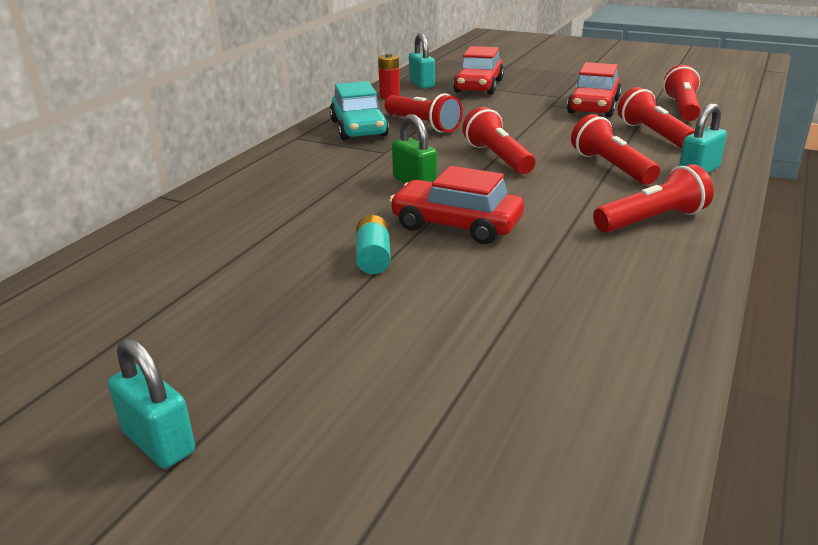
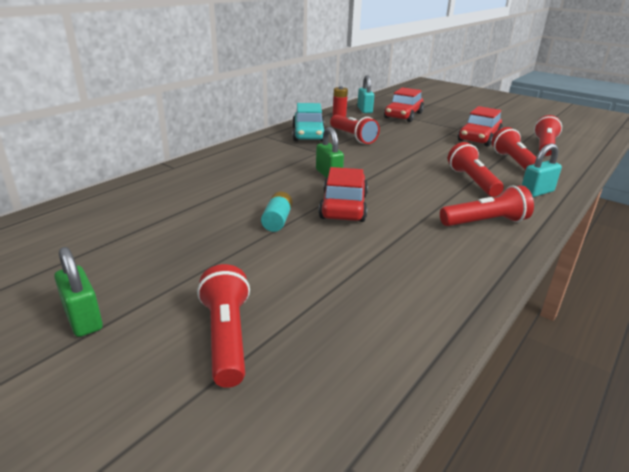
camera: 10 degrees right, 0 degrees up
turquoise padlock [108,338,195,469] -> green padlock [54,247,103,337]
red car [389,166,524,244] -> red car turned 60 degrees clockwise [319,167,368,222]
red flashlight [462,107,535,174] -> red flashlight moved to [197,264,250,388]

